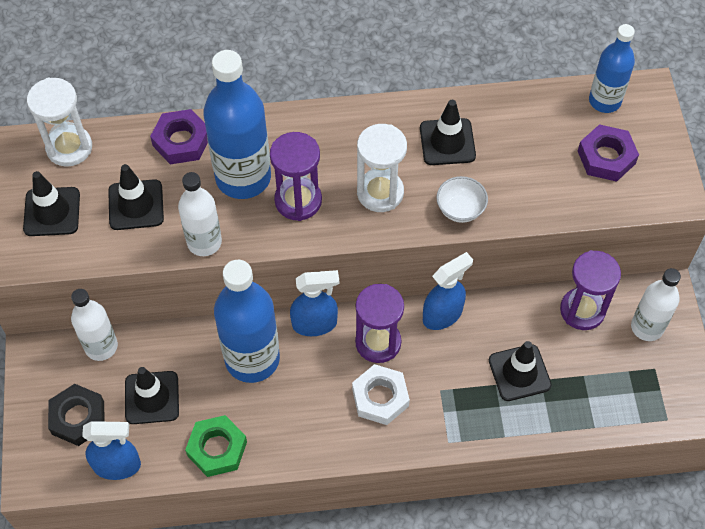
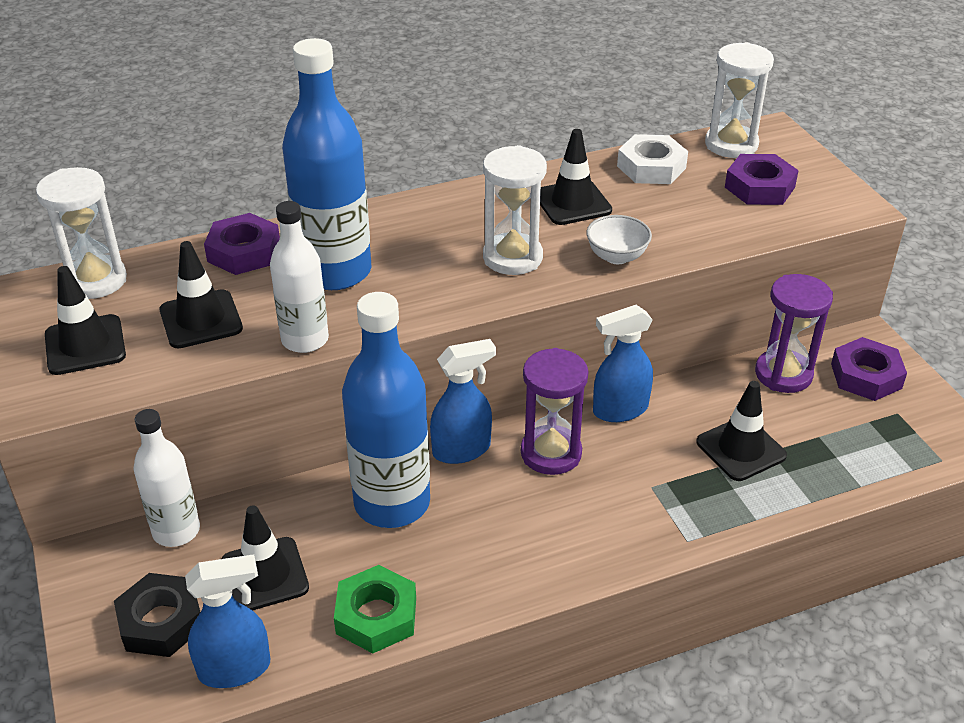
camera: 15 degrees left, 20 degrees down
purple hourglass [270,132,322,221] -> none
white nut [352,364,410,425] -> white nut moved to [617,134,688,184]
blue spray bottle [423,252,473,330] -> blue spray bottle turned 150 degrees counterclockwise [593,305,653,422]
blue bottle [589,24,635,113] -> white hourglass [705,42,774,158]
white bottle [631,268,681,341] -> purple nut [831,337,907,401]

